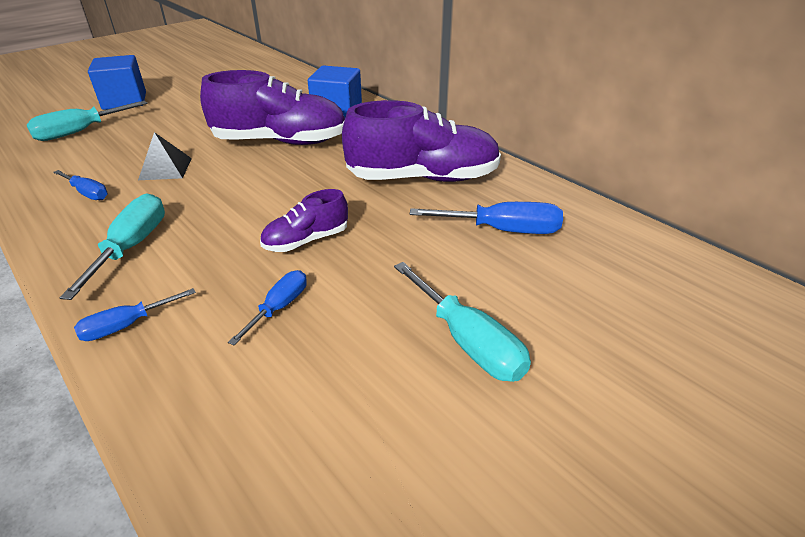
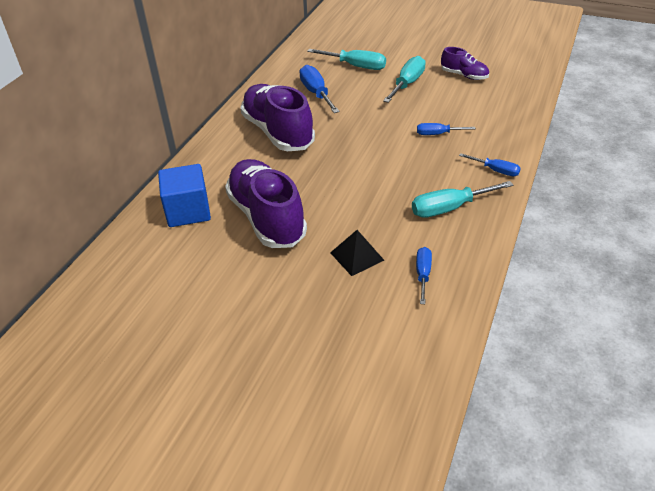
camera: 115 degrees left, 5 degrees up
turquoise screwdriver [27,101,148,141] -> turquoise screwdriver moved to [307,49,386,70]
blue cube [88,55,146,110] -> none
purple shoe [260,189,348,252] -> purple shoe moved to [441,47,489,80]

